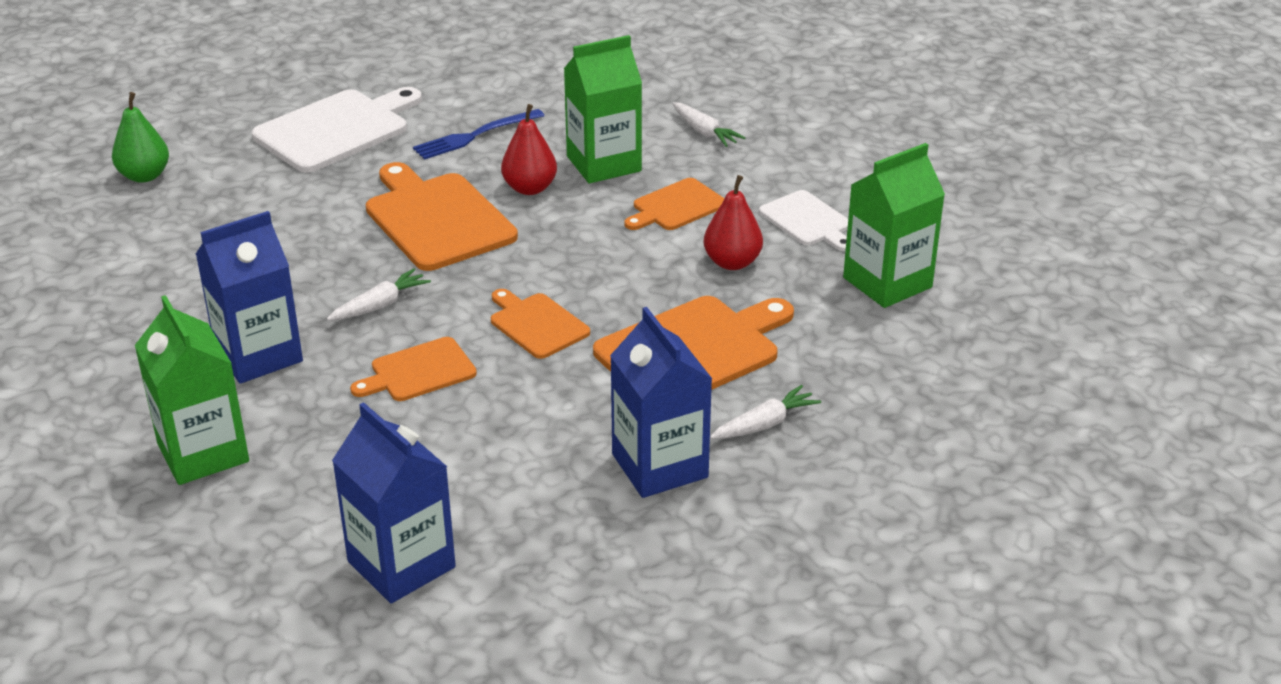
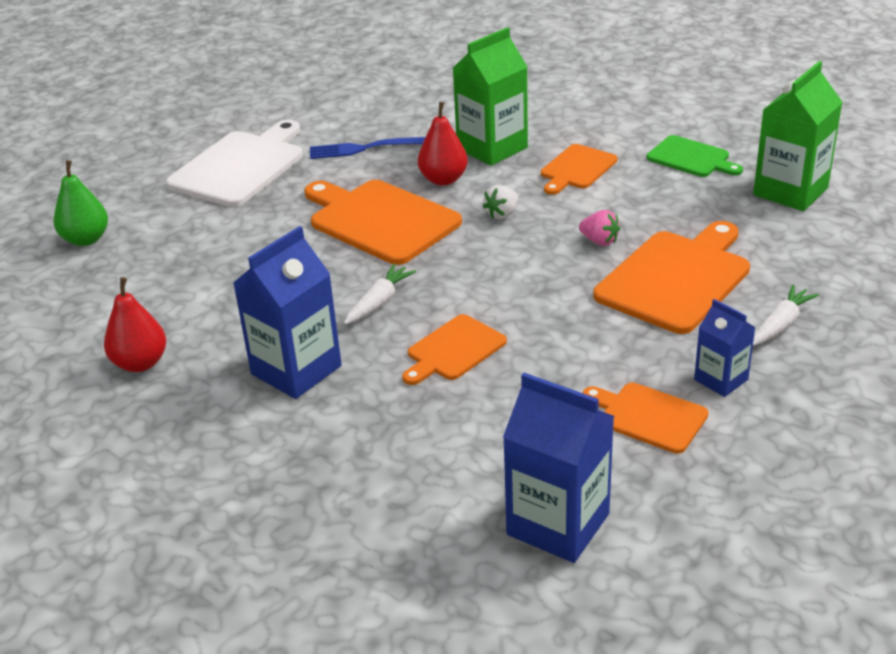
camera: 15 degrees left, 0 degrees up
green carton [134,295,249,485] -> none
blue fork [413,109,545,160] -> blue fork turned 45 degrees clockwise [310,137,425,159]
orange cutting board [491,289,590,359] -> orange cutting board moved to [582,382,709,454]
blue carton [610,307,712,498] -> blue carton [694,299,756,397], size x0.57
white carrot [672,102,745,147] -> none
red pear [703,175,763,270] -> red pear moved to [104,277,166,372]
white cutting board [759,190,848,251] -> green cutting board [647,135,743,177]
none -> white strawberry [483,185,518,219]
none -> pink strawberry [579,210,620,246]

